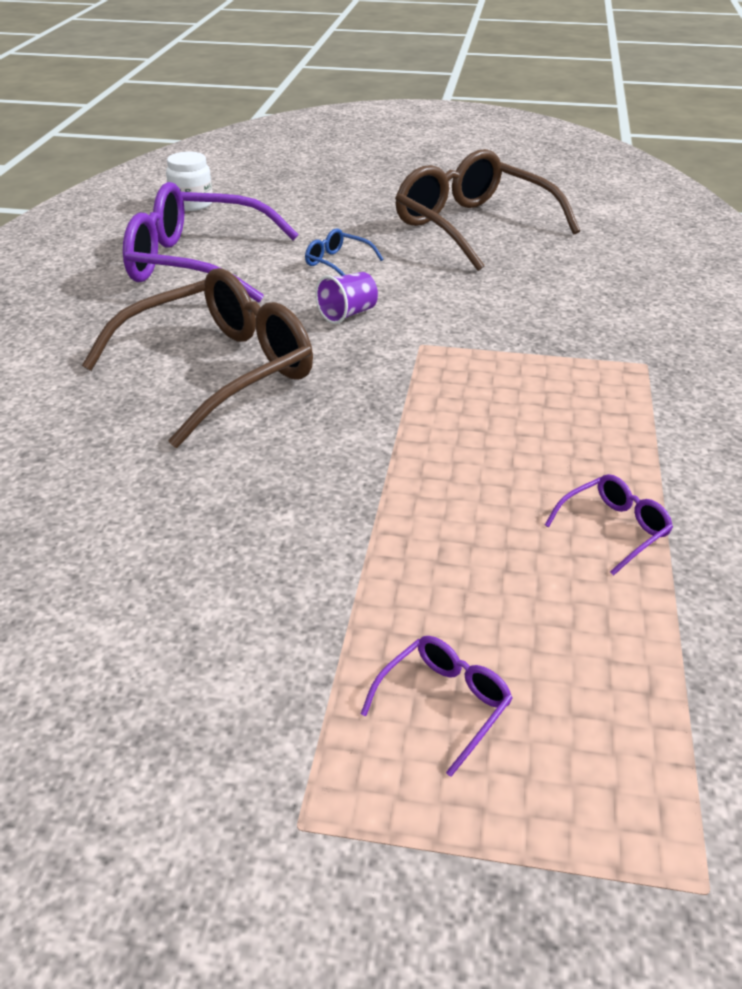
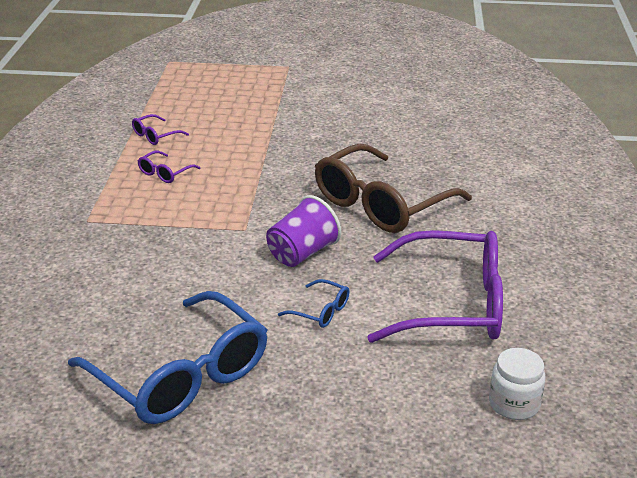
camera: 175 degrees right, 5 degrees down
purple cup [315,272,378,324] -> purple cup [266,195,341,267], size x1.50
purple glasses [361,636,513,777] -> purple glasses moved to [138,151,200,183]
brown glasses [395,149,580,271] -> blue glasses [68,291,267,424]

